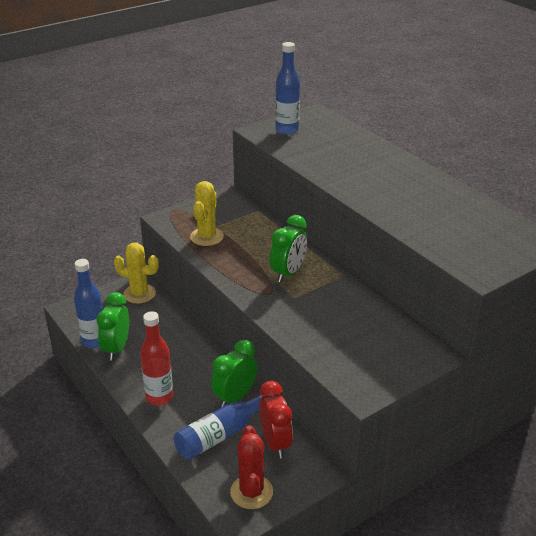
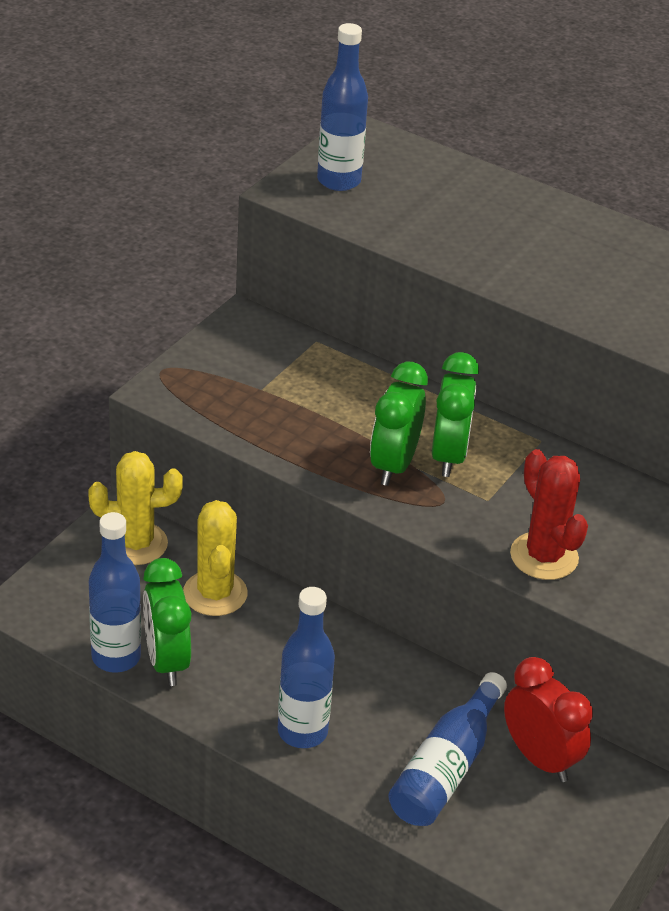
camera: 25 degrees left, 5 degrees up
red bottle [140,311,173,406] -> blue bottle [278,587,335,748]
yellow cactus [190,181,224,246] -> yellow cactus moved to [183,500,248,616]
green clock [211,340,258,407] -> green clock moved to [370,362,428,486]
red cactus [230,426,273,509] -> red cactus moved to [510,449,588,580]

